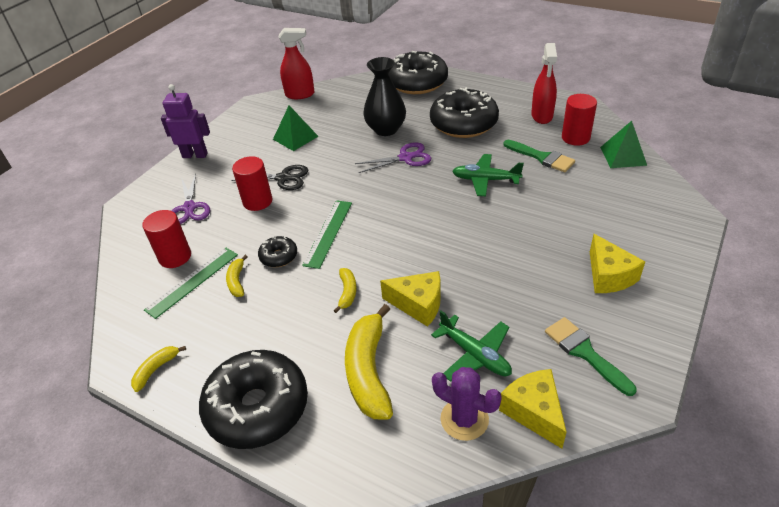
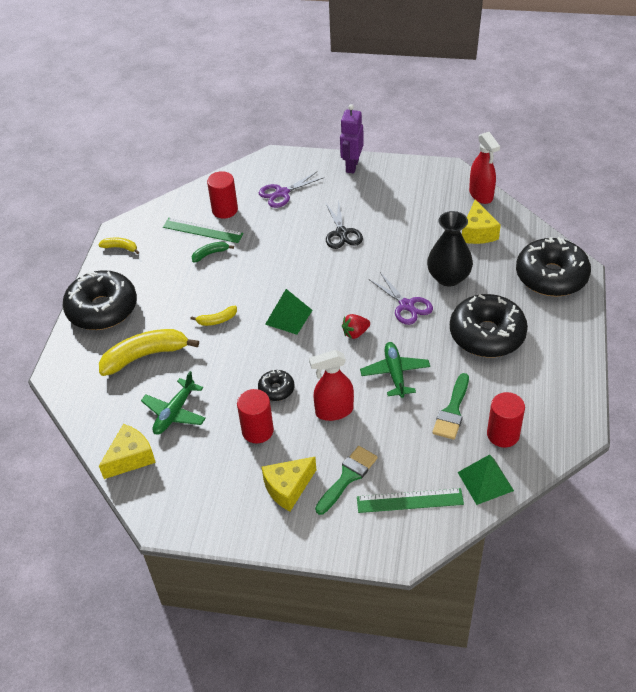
camera: 70 degrees right, 5 degrees up
purple robot [161,84,210,158] -> purple robot turned 150 degrees counterclockwise [340,104,364,174]
yellow banana [226,255,248,297] -> green banana [192,242,234,262]
red cylinder [232,156,272,211] -> red cylinder moved to [237,389,274,443]
black donut [258,236,297,267] -> black donut moved to [258,370,294,401]
green pyramid [273,105,318,151] -> green pyramid moved to [265,289,312,335]
green ruler [302,200,352,269] -> green ruler moved to [357,488,464,513]
yellow cheese [380,271,441,327] -> yellow cheese moved to [462,200,501,244]
purple cactus [432,367,502,441] -> none
red spray bottle [531,43,557,124] -> red spray bottle moved to [309,350,354,421]
green brush [545,317,637,396] -> green brush moved to [315,446,378,515]
none -> red strawberry [342,314,370,339]

